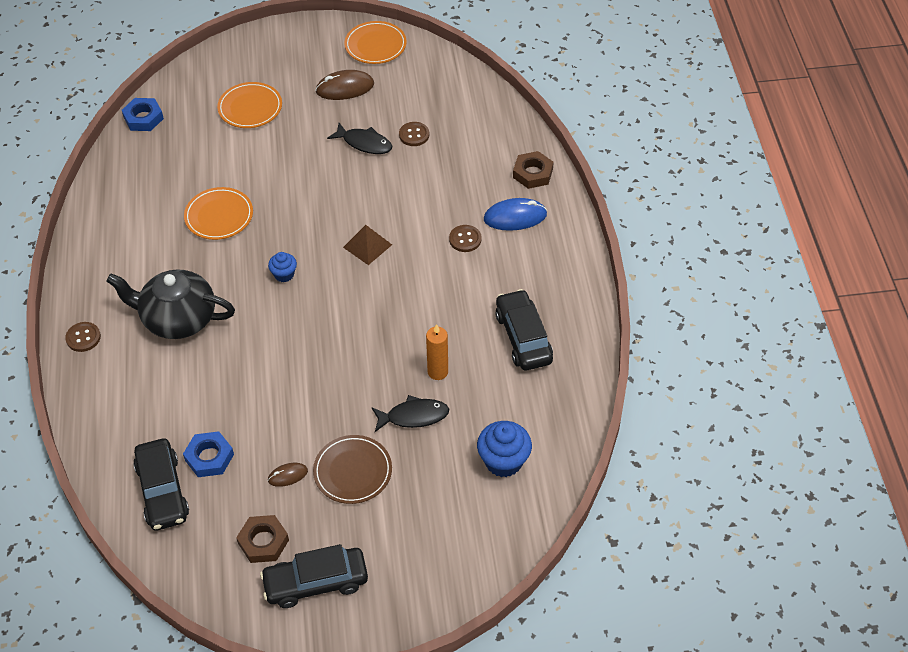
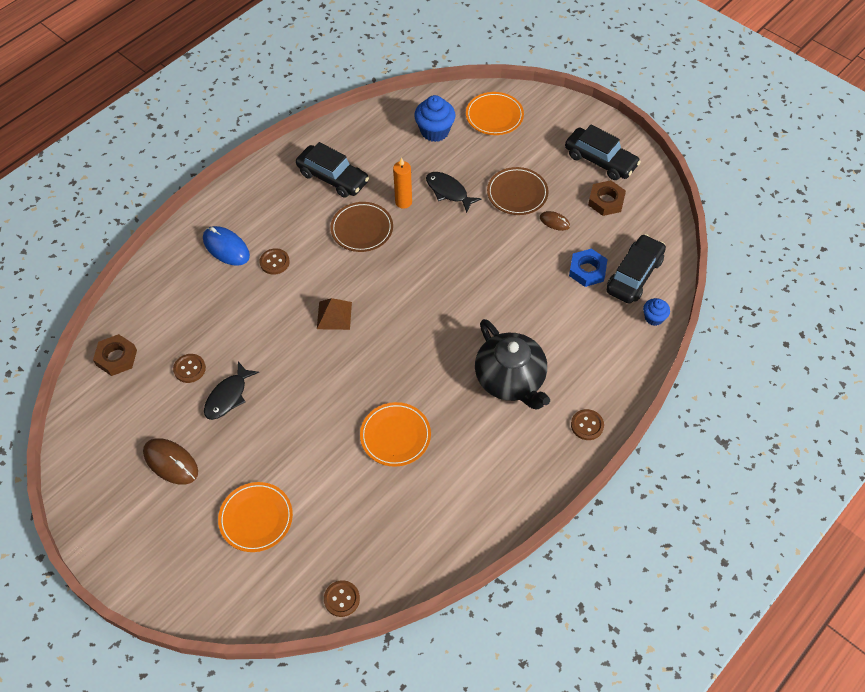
camera: 130 degrees left, 5 degrees up
blue nut [122,98,164,131] -> brown button [324,580,360,617]
blue cupcake [268,252,297,282] -> blue cupcake moved to [643,298,670,326]
black fish [327,123,392,154] -> black fish turned 135 degrees counterclockwise [204,361,259,420]
orange plate [344,21,407,64] -> orange plate moved to [466,92,524,135]
black car [495,289,553,370] -> black car turned 90 degrees counterclockwise [296,142,369,198]
brown nut [513,151,554,189] -> brown nut moved to [93,334,137,376]
none -> brown plate [331,202,393,252]

